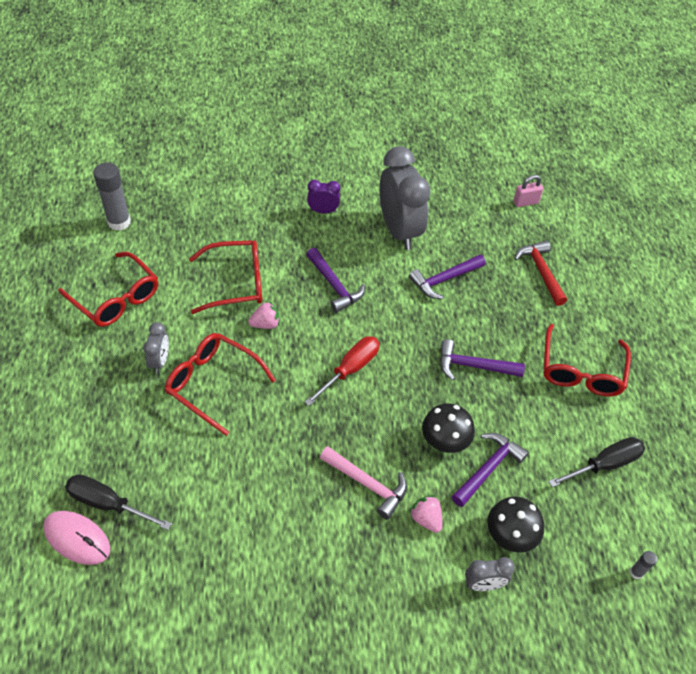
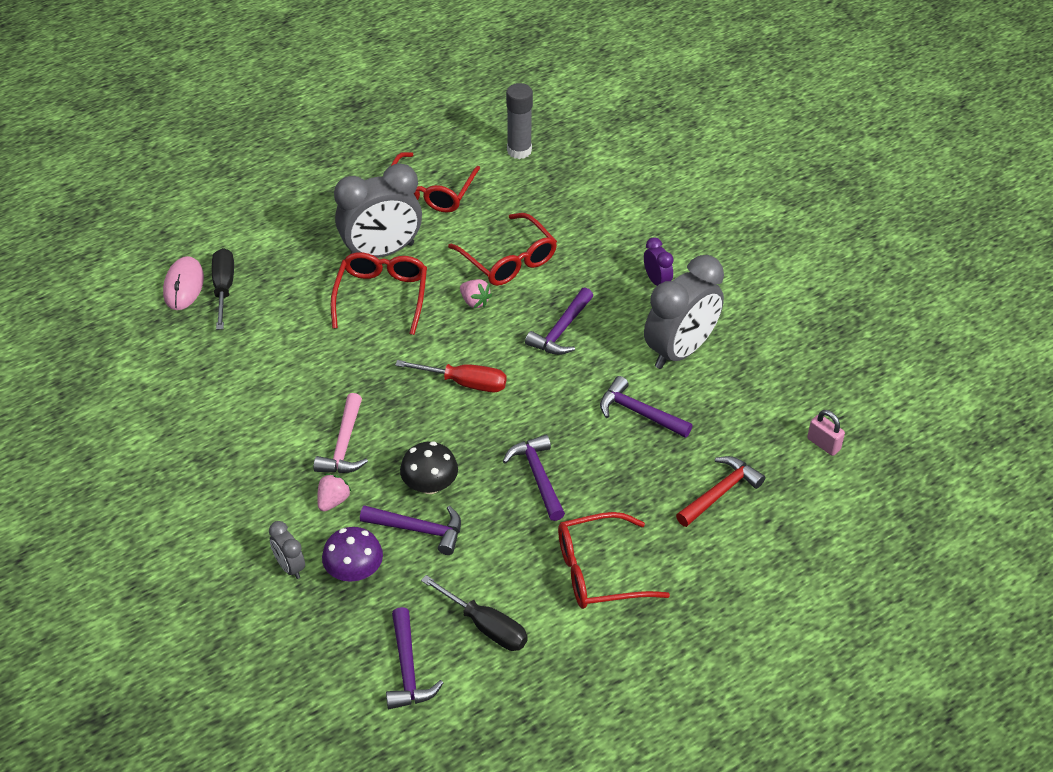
camera: 65 degrees right, 5 degrees down
grey clock [143,322,169,373] -> grey clock [334,163,422,258], size x2.18
black mushroom [487,497,544,553] -> purple mushroom [322,527,383,582]
grey glue stick [630,551,657,579] -> none
none -> purple hammer [386,607,443,709]

